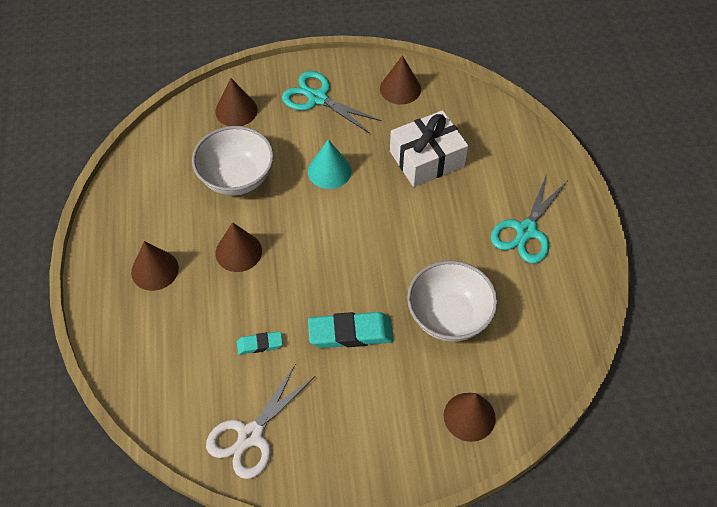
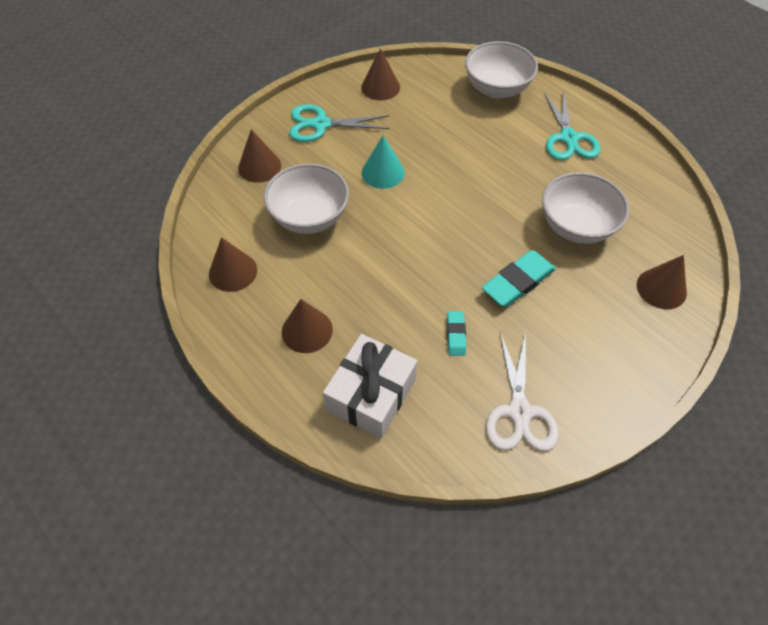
camera: 35 degrees left, 0 degrees up
brown cone [216,222,262,272] -> brown cone moved to [209,237,257,292]
turquoise eraser [237,331,283,355] -> turquoise eraser turned 45 degrees counterclockwise [447,311,466,356]
white gift [390,110,468,187] -> white gift moved to [323,334,417,439]
none -> white bowl [465,41,538,99]

